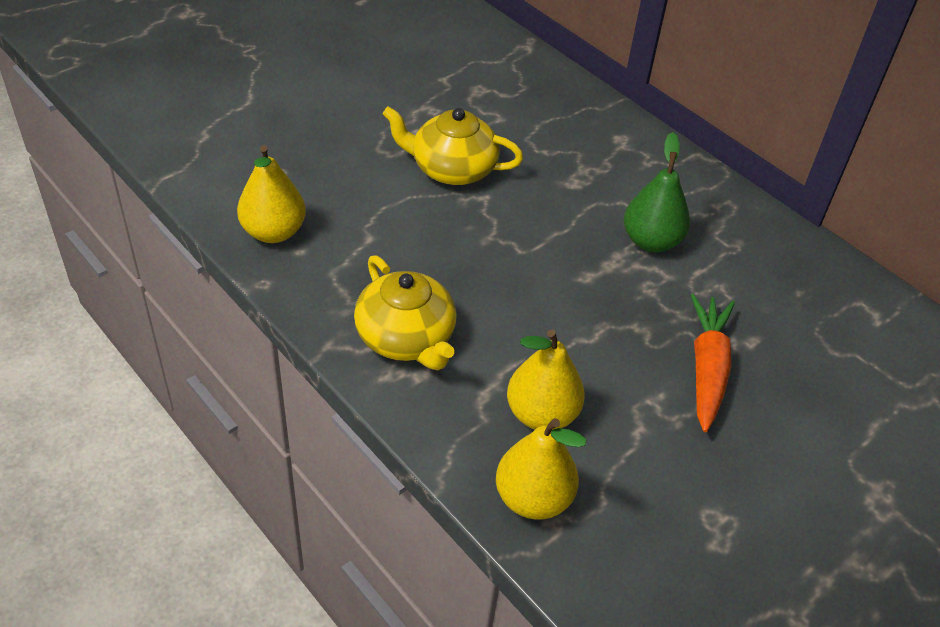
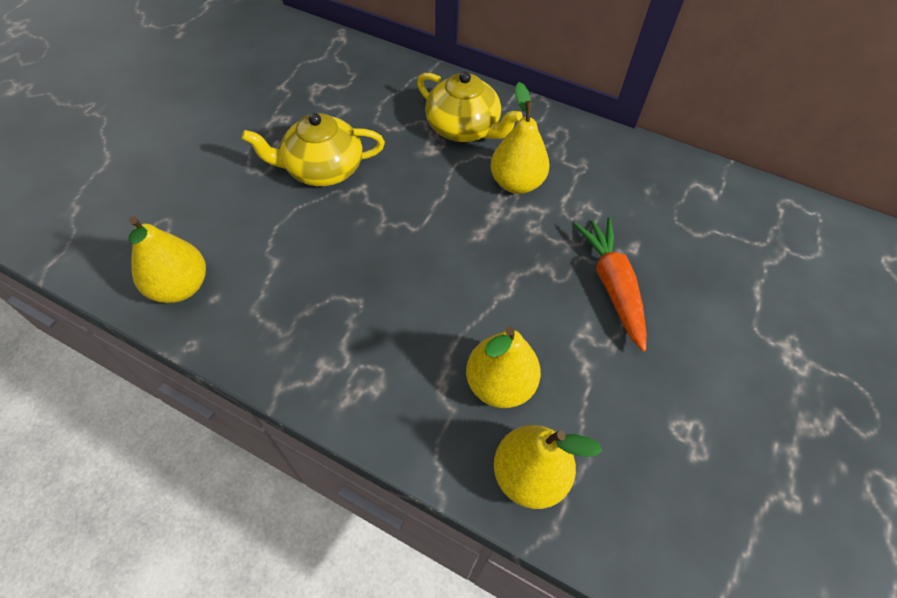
camera: 20 degrees left, 10 degrees up
yellow teapot [354,255,457,370] -> yellow teapot moved to [417,71,523,142]
green pear [624,132,690,253] -> yellow pear [490,82,549,194]

